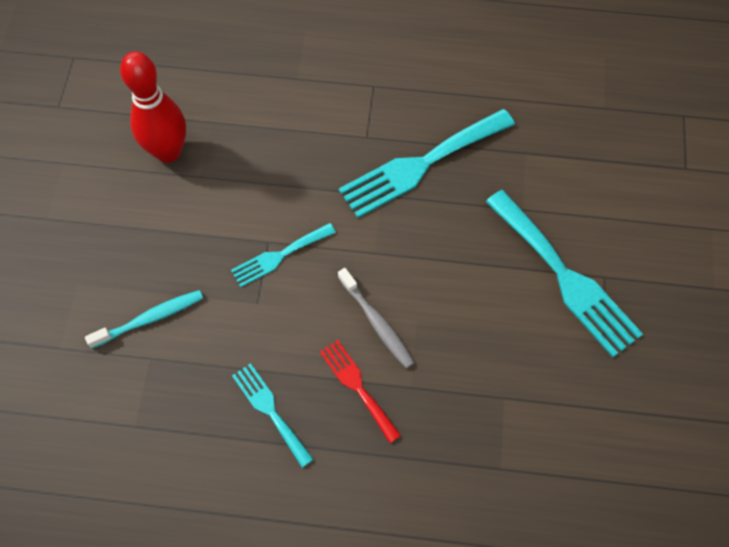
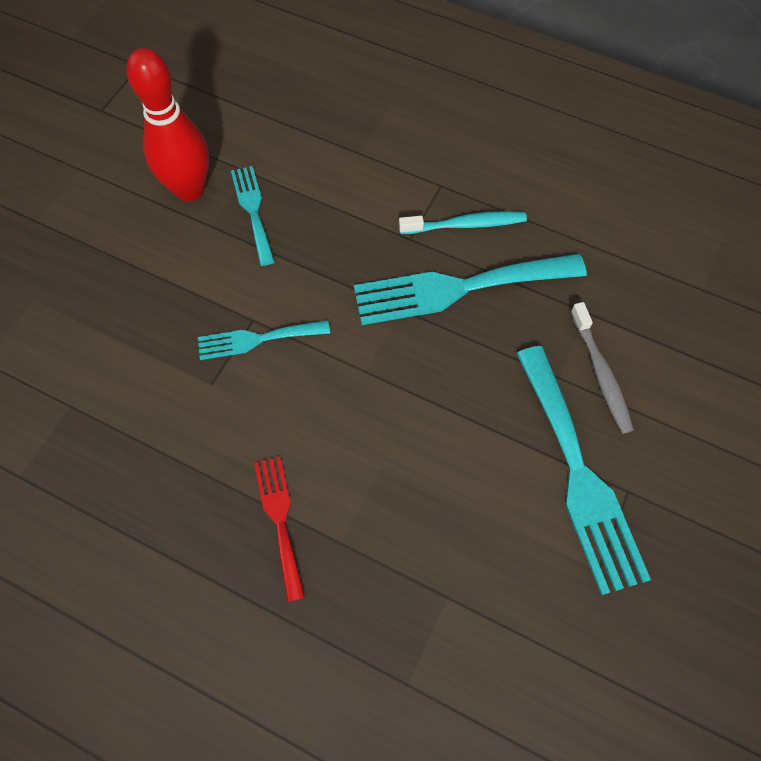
camera: 20 degrees right, 0 degrees up
turquoise toothbrush [85,290,203,349] -> turquoise toothbrush moved to [399,211,527,234]
turquoise fork [232,363,314,468] -> turquoise fork moved to [231,166,275,266]
grey toothbrush [338,268,415,369] -> grey toothbrush moved to [570,302,634,434]

